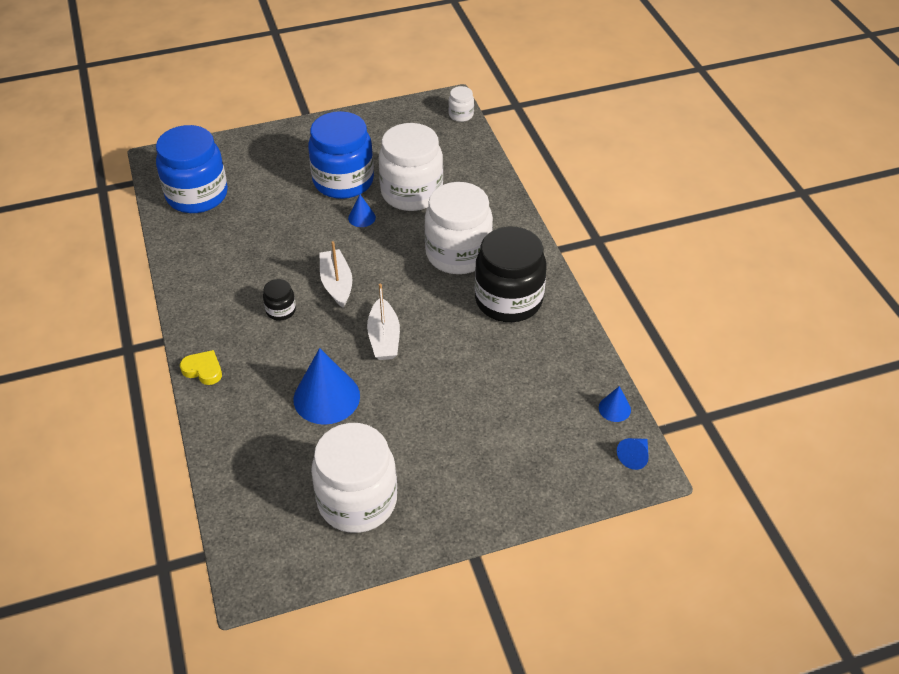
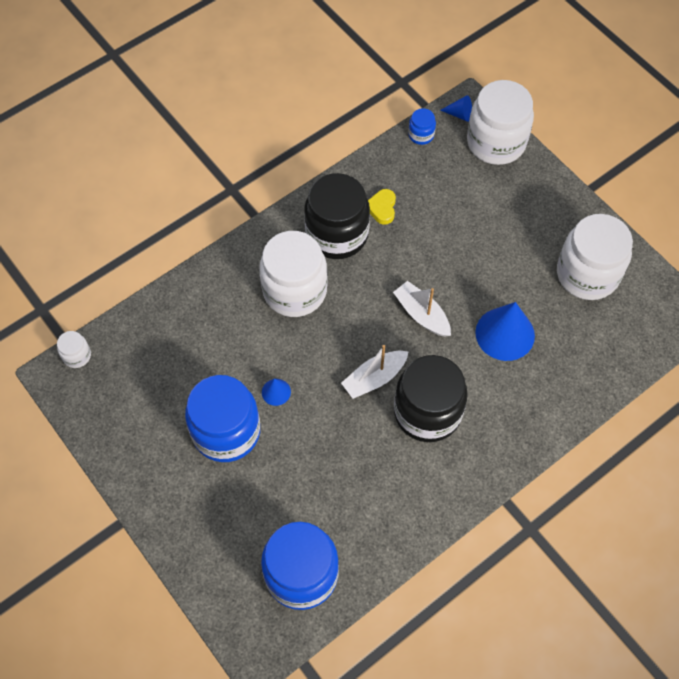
camera: 110 degrees left, 15 degrees up
yellow heart [180,350,222,385] -> yellow heart moved to [368,189,396,225]
black jar [263,279,296,321] -> black jar [394,355,468,442], size x2.28
white boat [367,284,400,360] -> white boat turned 105 degrees counterclockwise [393,281,451,337]
white jar [379,123,443,211] -> white jar moved to [467,80,534,165]
blue cone [599,386,631,422] -> blue jar [408,108,436,145]

